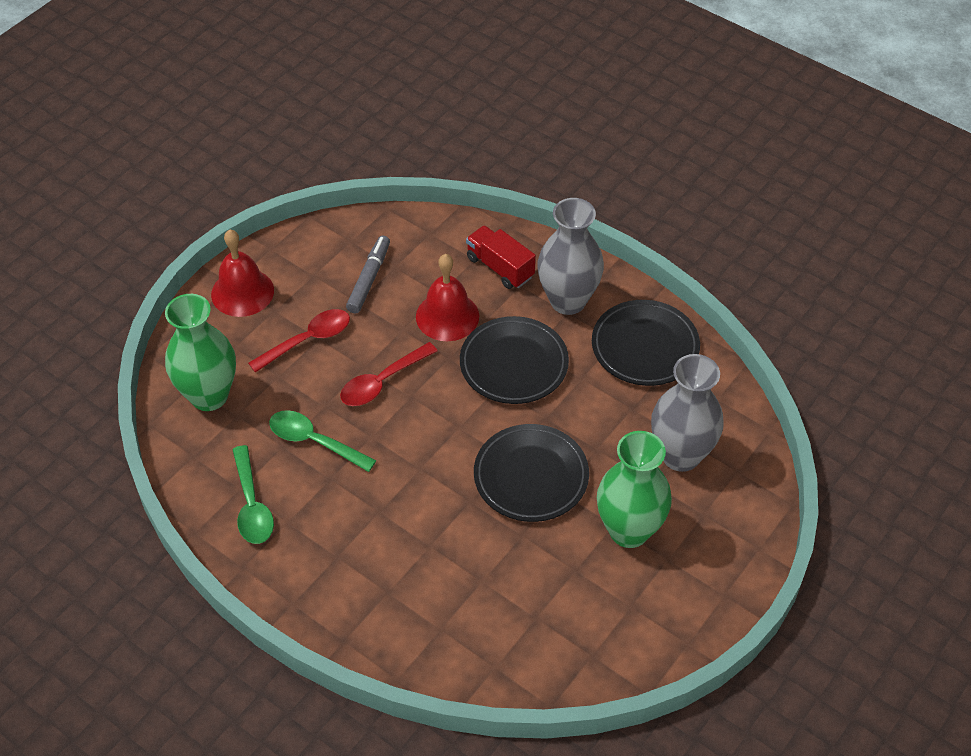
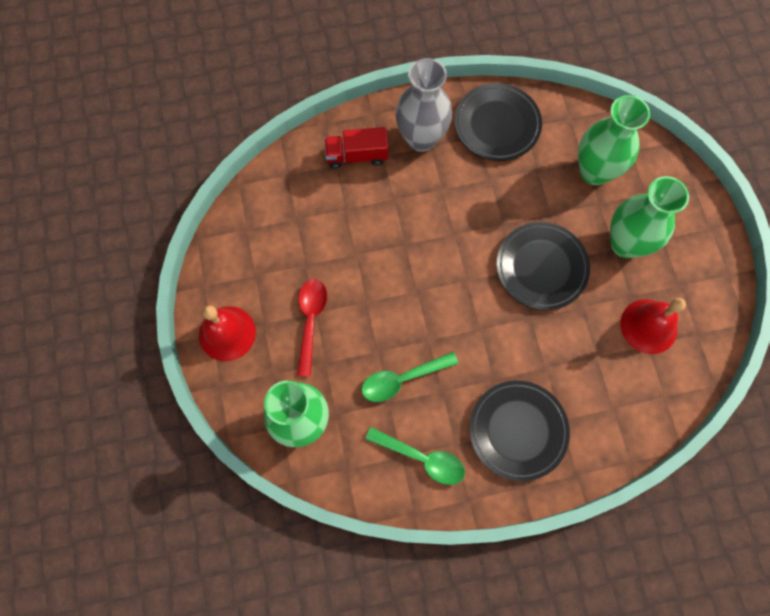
camera: 50 degrees left, 20 degrees up
red spoon [340,342,438,406] -> none
grey marker [346,235,390,314] -> none
red bell [416,254,479,341] -> red bell moved to [620,298,686,354]
black plate [460,316,569,404] -> black plate moved to [469,380,570,481]
grey vase [651,354,724,472] -> green vase [578,95,650,185]

